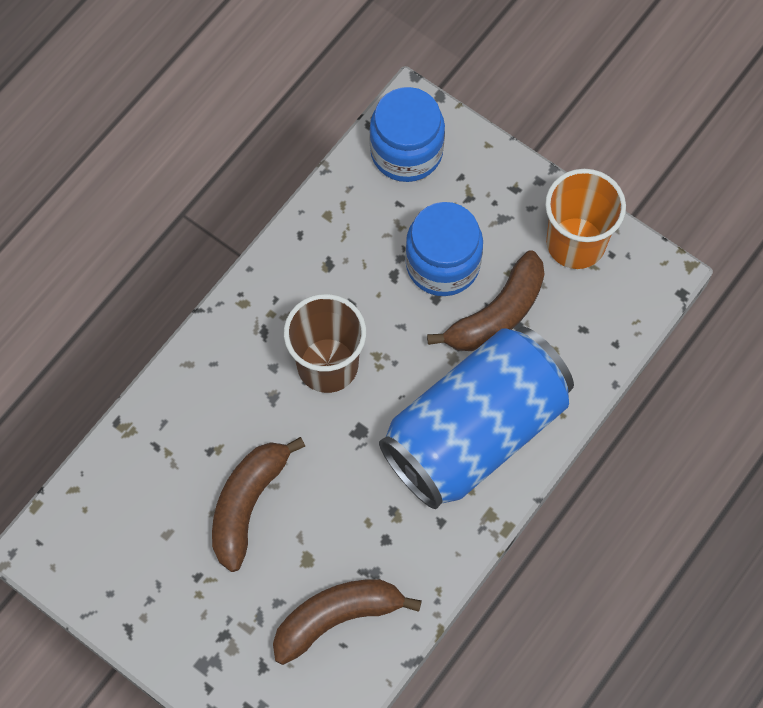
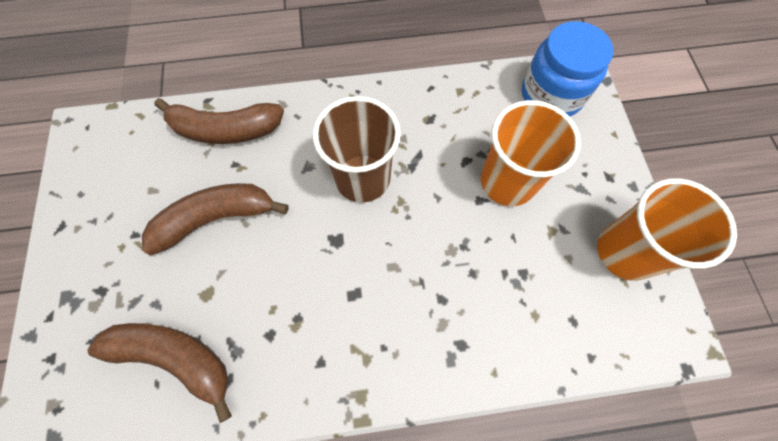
camera: 45 degrees right, 0 degrees up
blue can [379,327,574,509] -> none
blue jar [405,202,483,296] -> orange cup [481,100,581,206]
brown banana [427,250,545,351] -> brown banana moved to [154,98,284,144]

